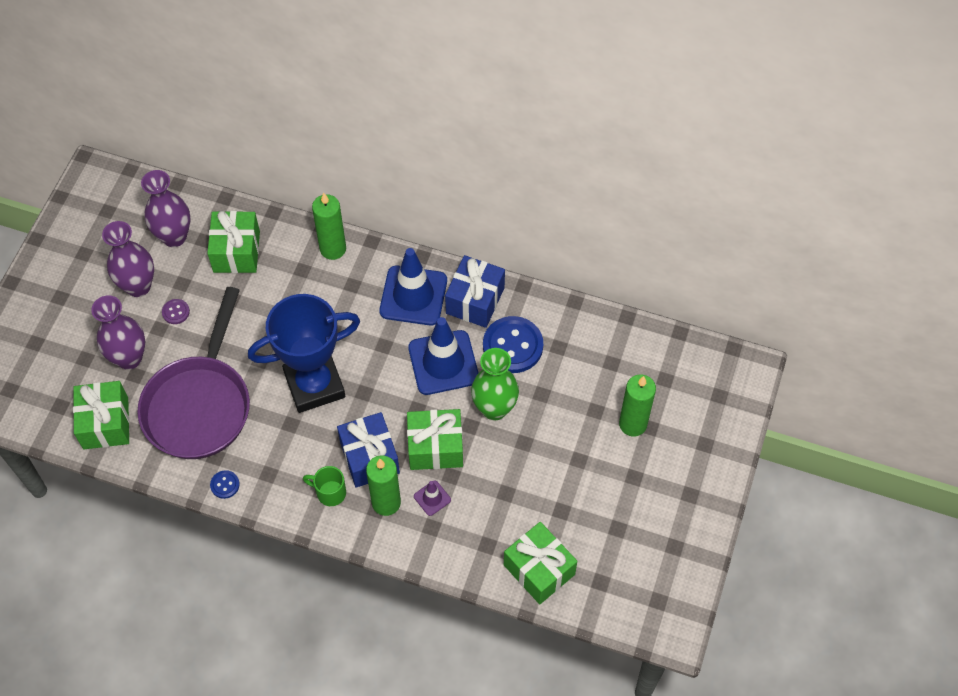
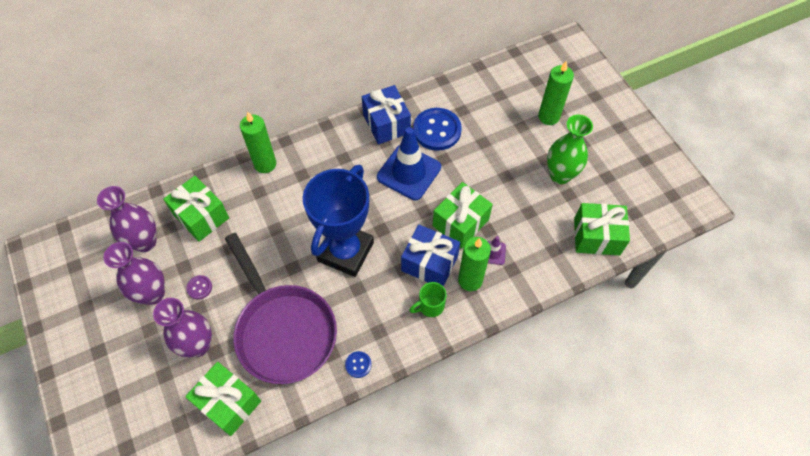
camera: 45 degrees left, 0 degrees up
blue traffic cone [379,248,447,325] -> none
green vase [471,348,519,420] -> green vase moved to [547,115,593,184]

